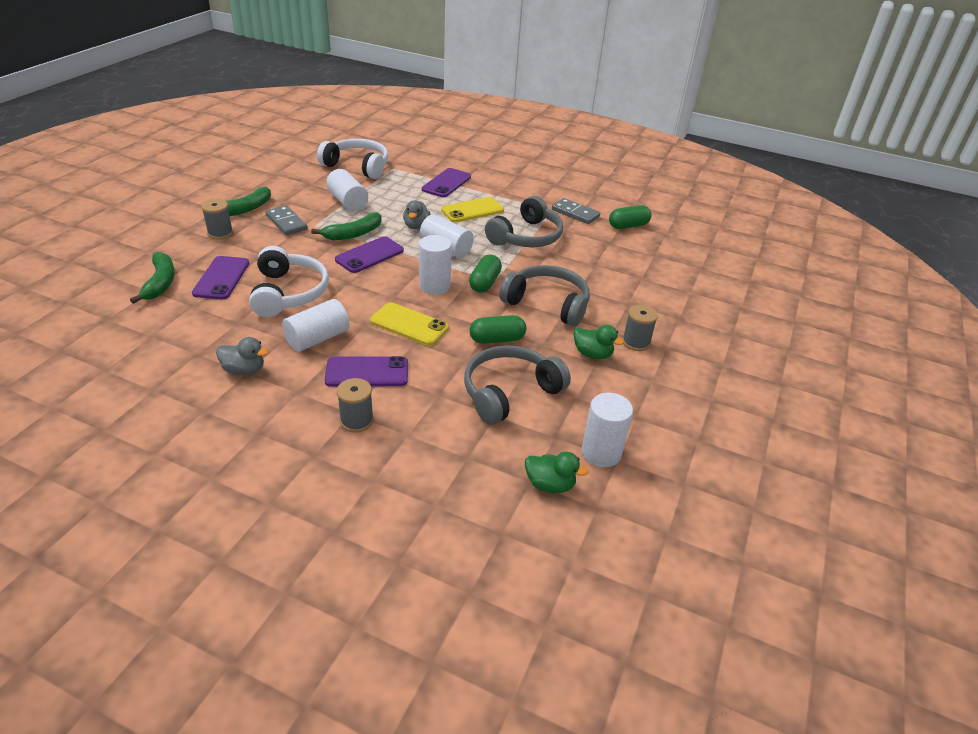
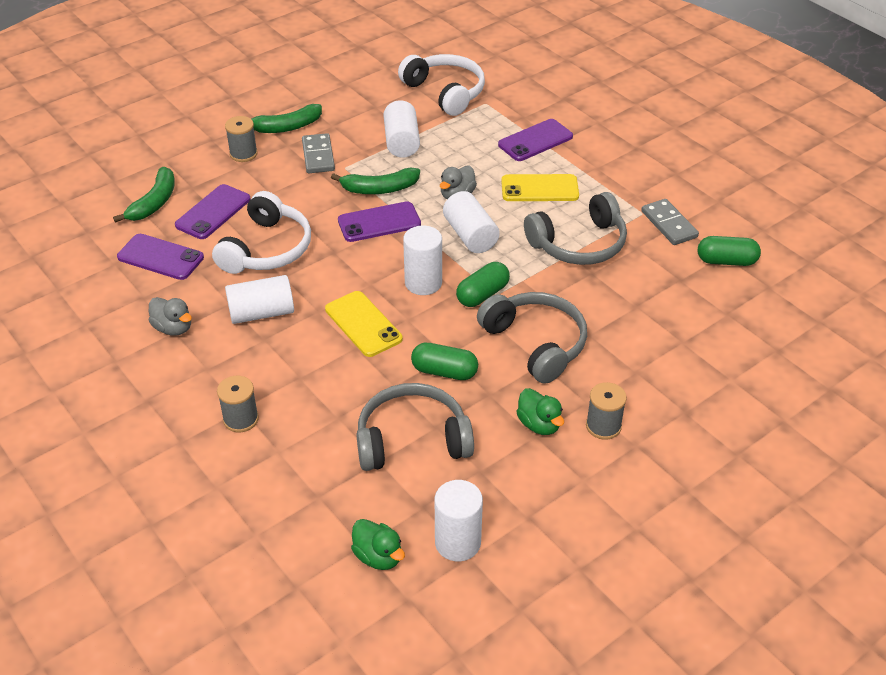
camera: 30 degrees right, 5 degrees up
purple phone [325,356,408,387] -> purple phone moved to [117,234,204,280]

